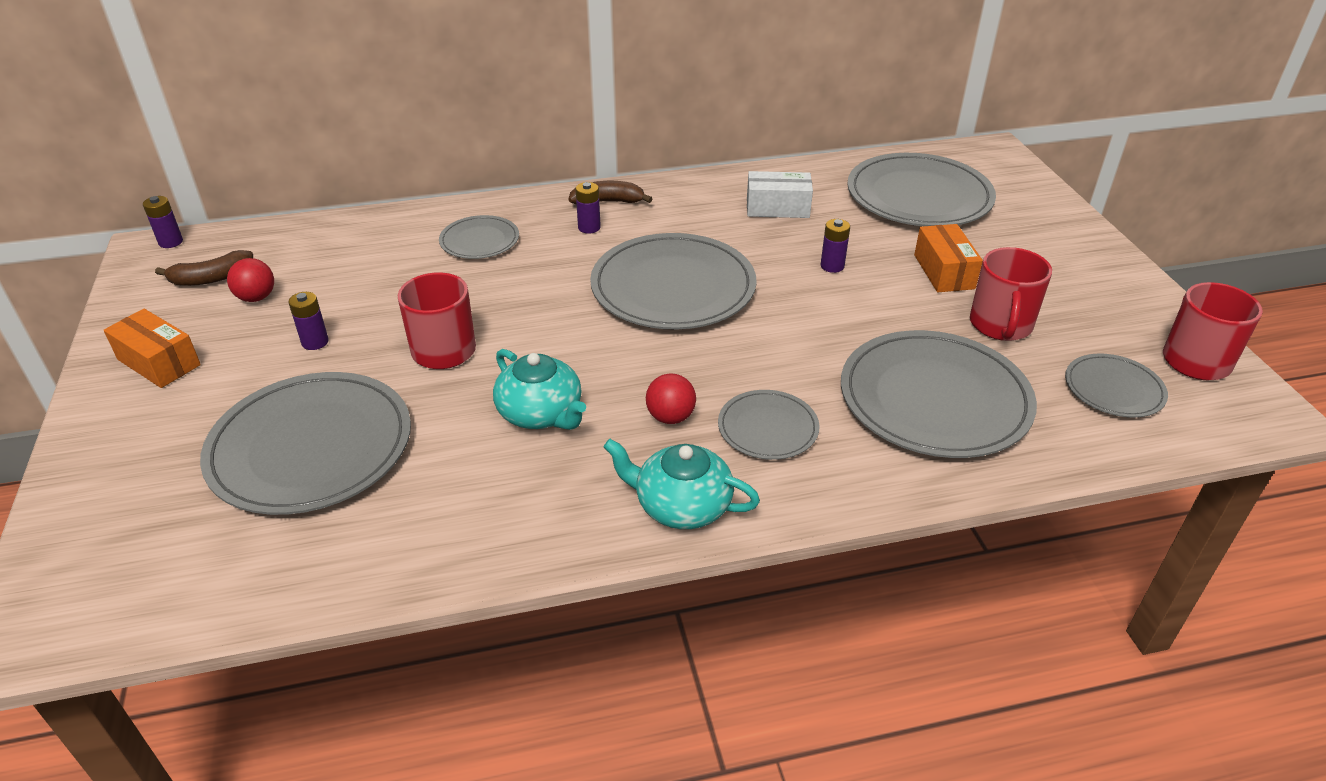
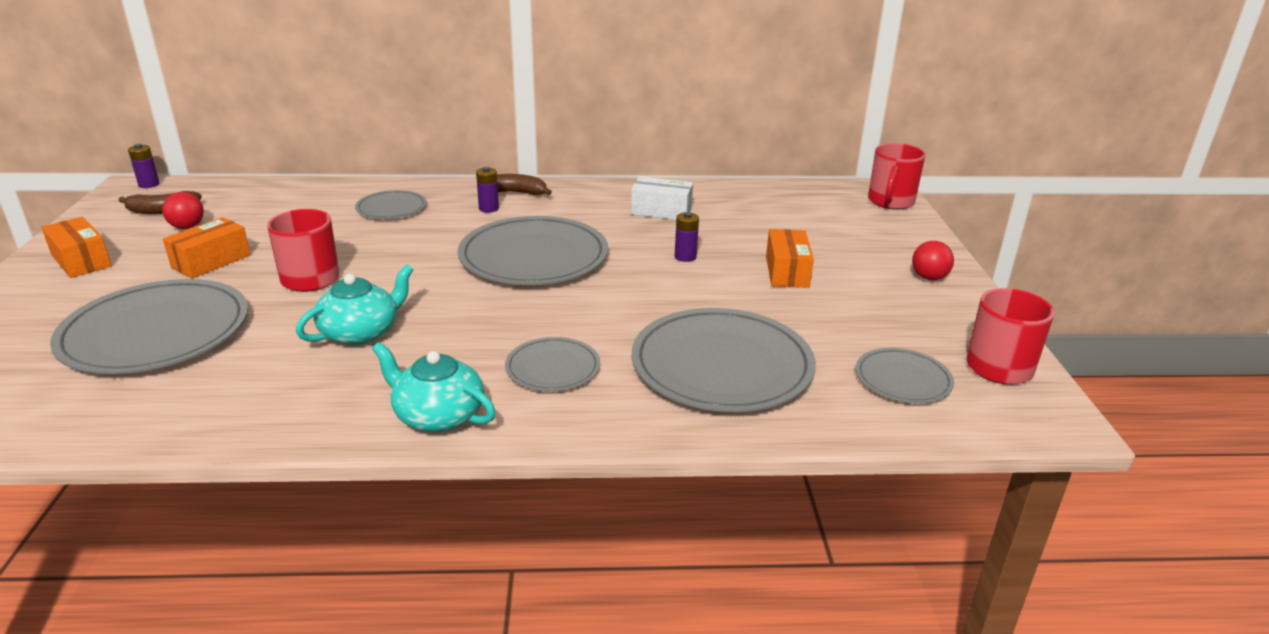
camera: 10 degrees right, 10 degrees down
purple battery [288,292,329,350] -> orange box [163,217,251,279]
turquoise teapot [493,349,586,430] -> turquoise teapot turned 105 degrees counterclockwise [296,264,414,345]
red ball [646,373,696,424] -> red ball moved to [912,241,954,280]
grey plate [847,153,996,226] -> none
red mug [970,247,1052,341] -> red mug moved to [868,143,925,210]

